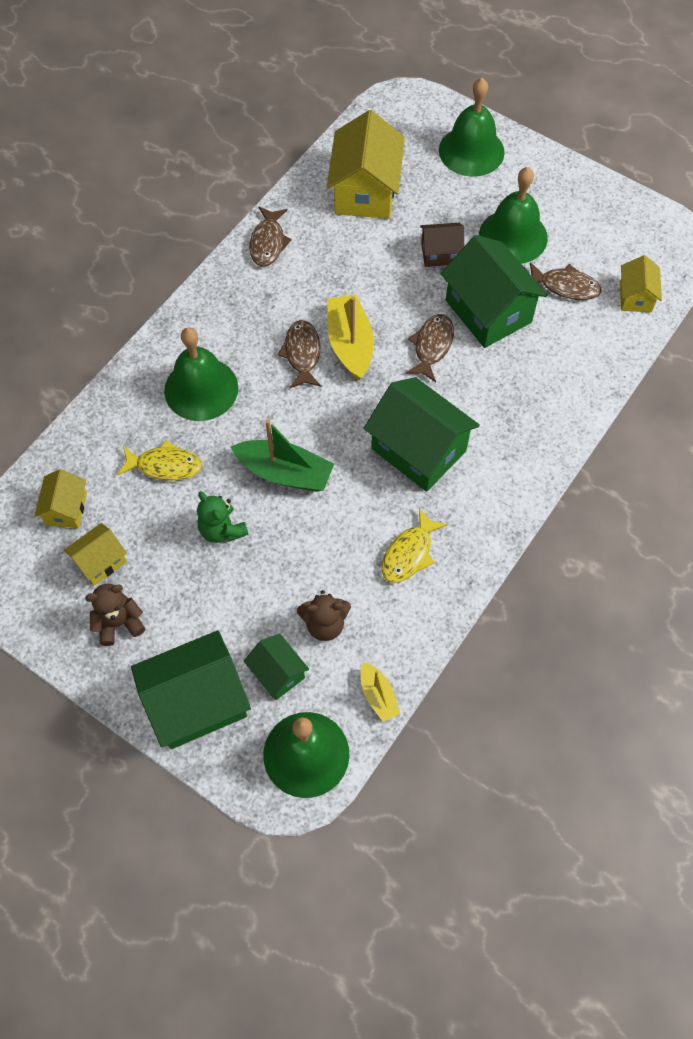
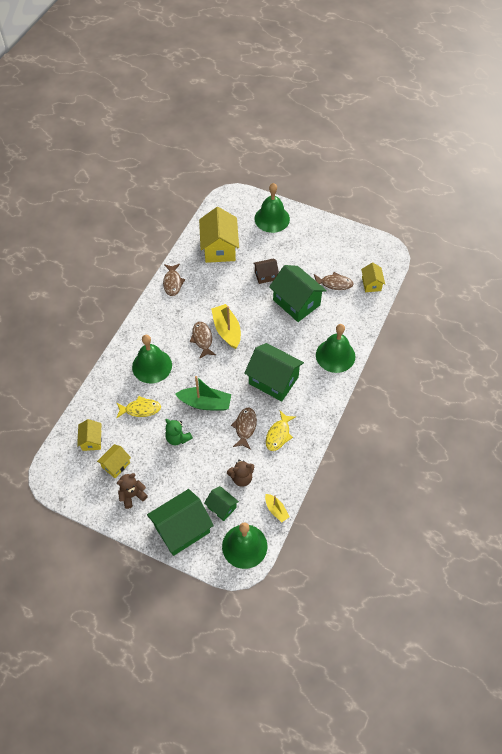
camera: 10 degrees left, 5 degrees down
brown fish [405,314,454,382] -> brown fish moved to [231,408,257,450]
green bell [479,167,548,264] -> green bell moved to [316,324,355,373]

